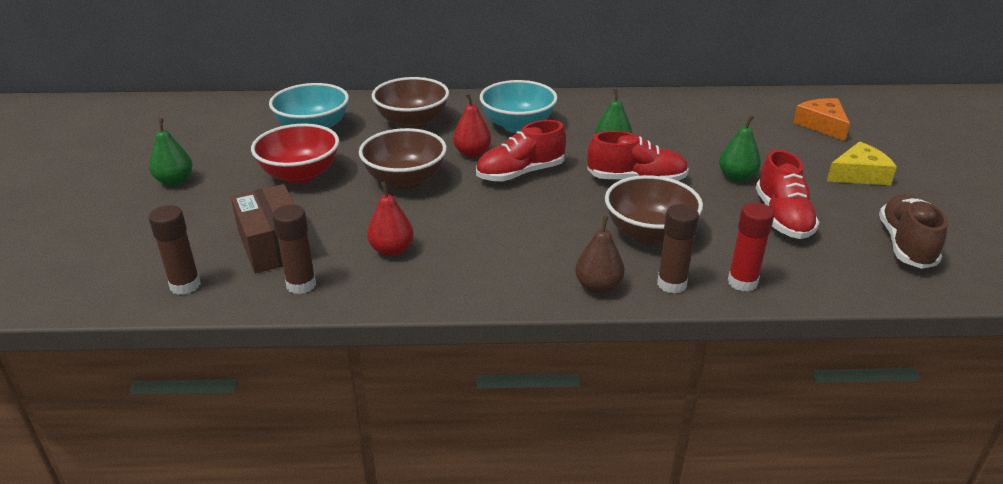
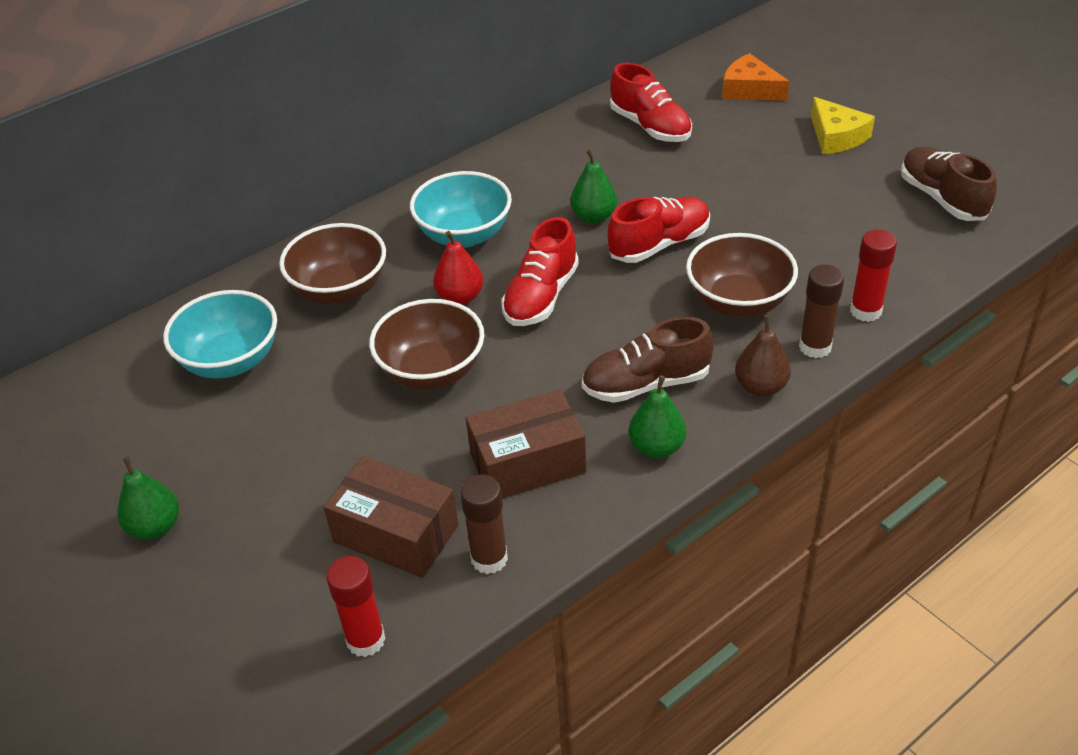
camera: 35 degrees left, 10 degrees up
brown glue stick [148,205,201,295] -> red glue stick [326,556,386,657]
red bowl [251,124,339,184] -> none
red pear [367,182,414,256] -> brown box [466,389,586,498]
green pear [719,115,761,182] -> green pear moved to [629,375,686,458]
red shoe [756,150,819,239] -> red shoe moved to [610,63,692,142]
yellow cheese [827,142,897,185] -> yellow cheese turned 120 degrees clockwise [811,97,875,154]
none -> brown shoe [582,317,714,403]

